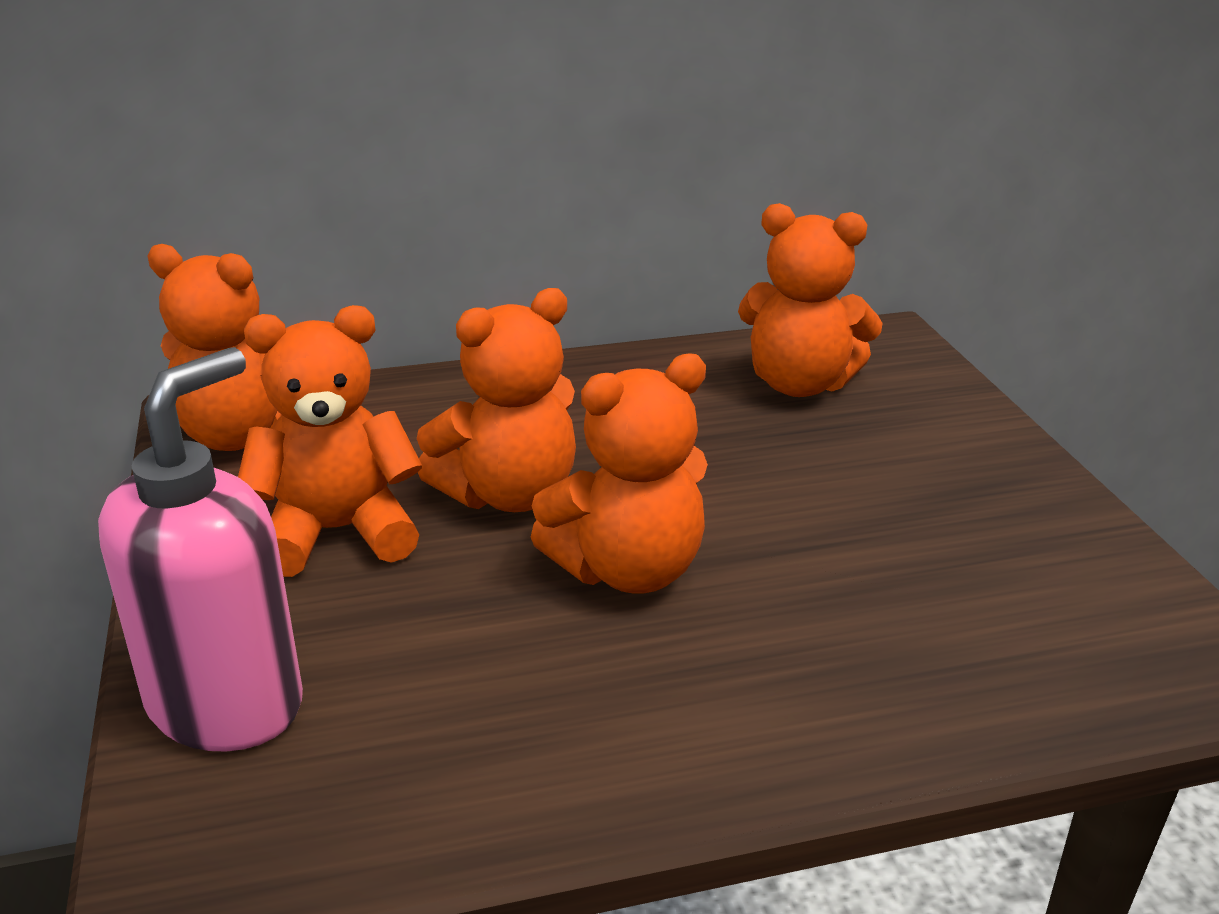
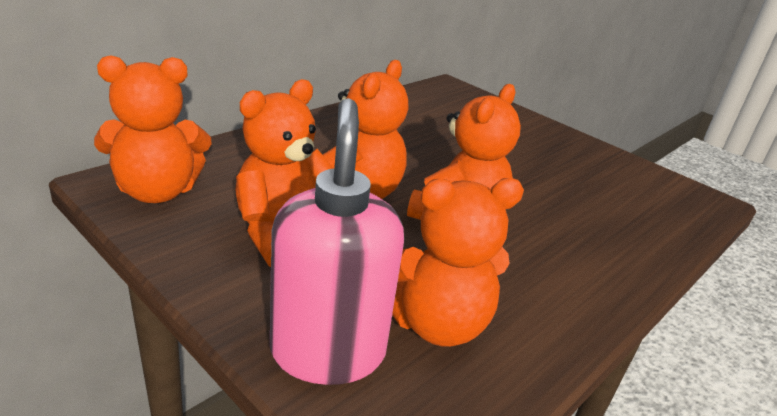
camera: 35 degrees left, 0 degrees up
orange teddy bear [738,203,883,397] -> orange teddy bear moved to [392,178,524,347]

